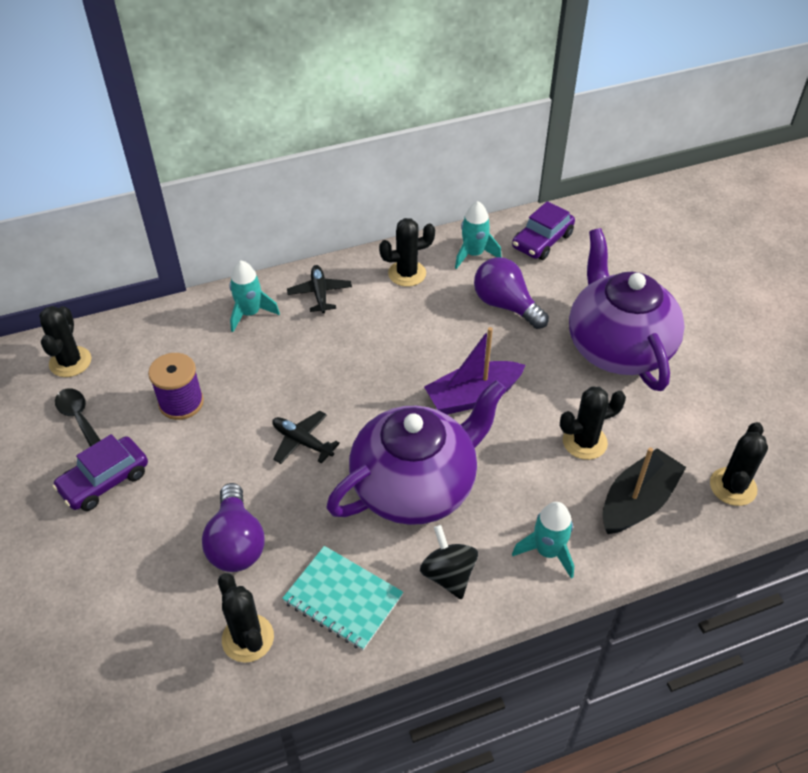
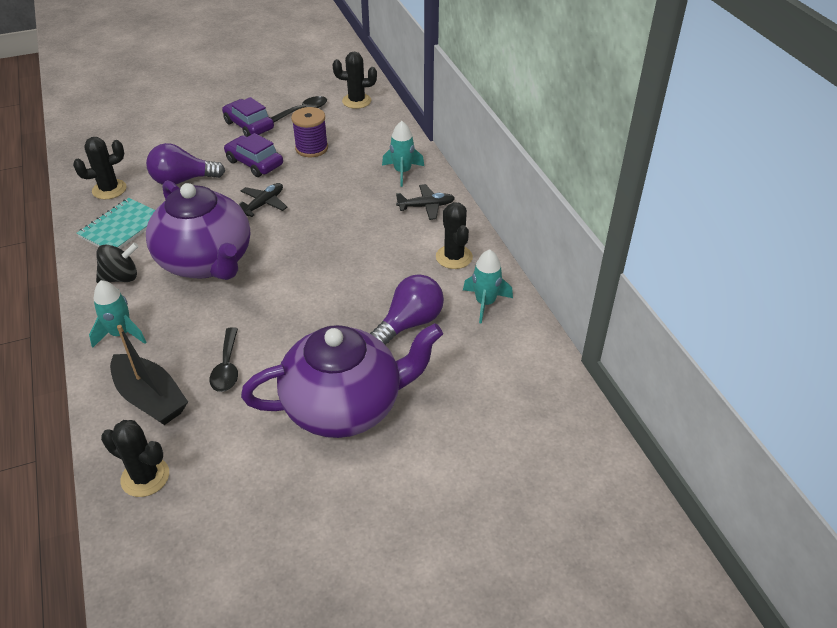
camera: 90 degrees right, 5 degrees down
purple boat [424,327,525,415] -> none
purple car [512,201,575,260] -> purple car moved to [224,133,283,177]
black cactus [560,386,626,460] -> black spoon [210,327,238,392]

